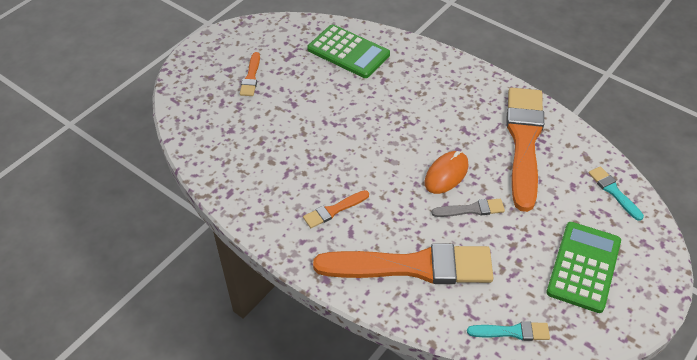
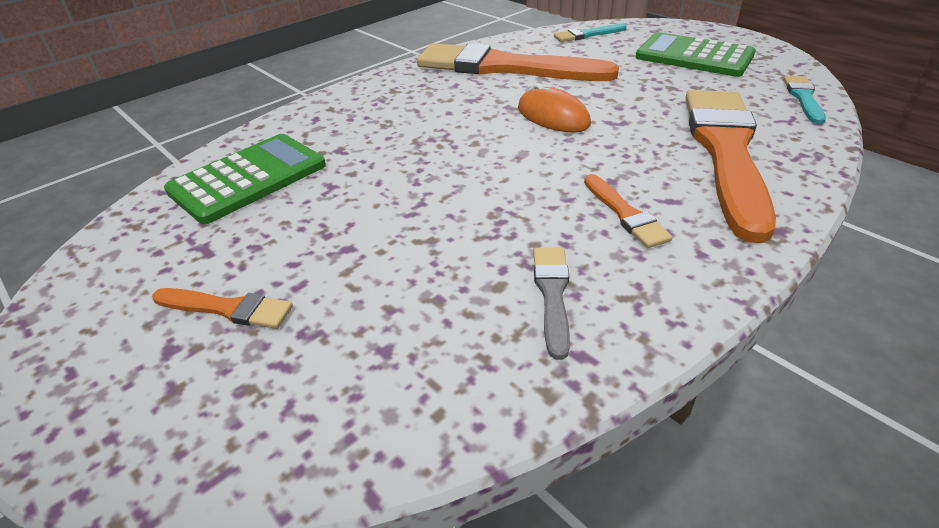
camera: 80 degrees left, 10 degrees down
grey brush [432,199,505,217] -> grey brush moved to [533,248,570,360]

